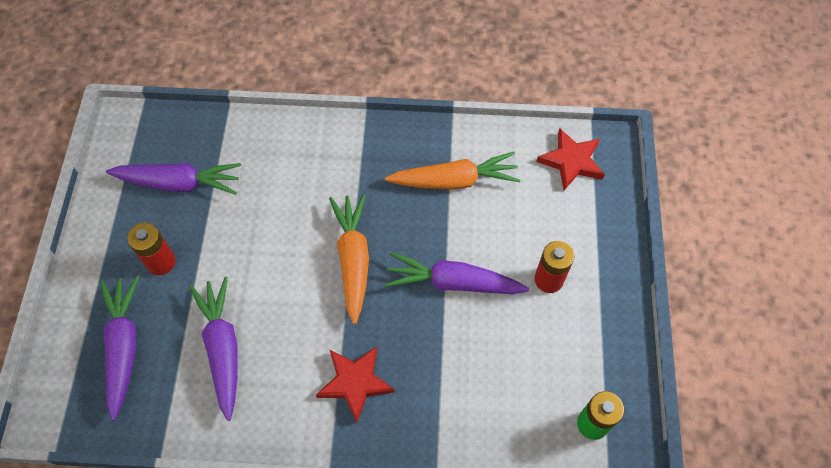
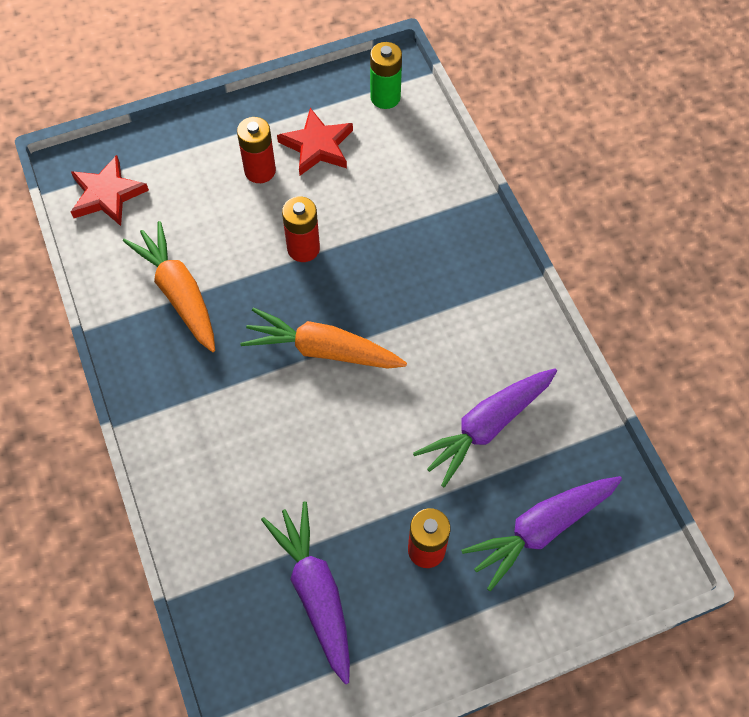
camera: 115 degrees left, 0 degrees up
red star [316,346,394,422] -> red star moved to [277,108,353,176]
orange carrot [329,194,369,324] -> orange carrot turned 45 degrees clockwise [240,308,407,369]
purple carrot [384,252,529,294] -> red battery [282,196,320,262]

